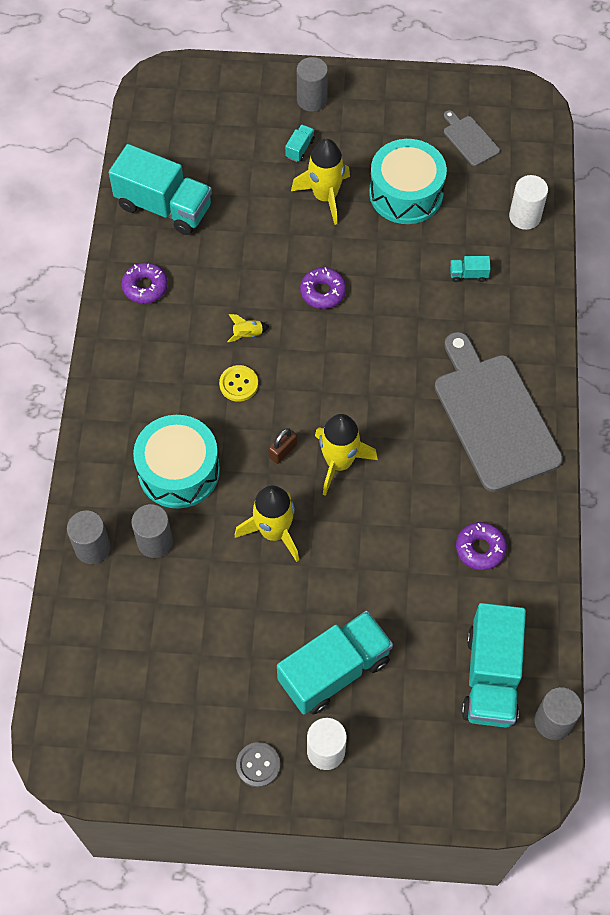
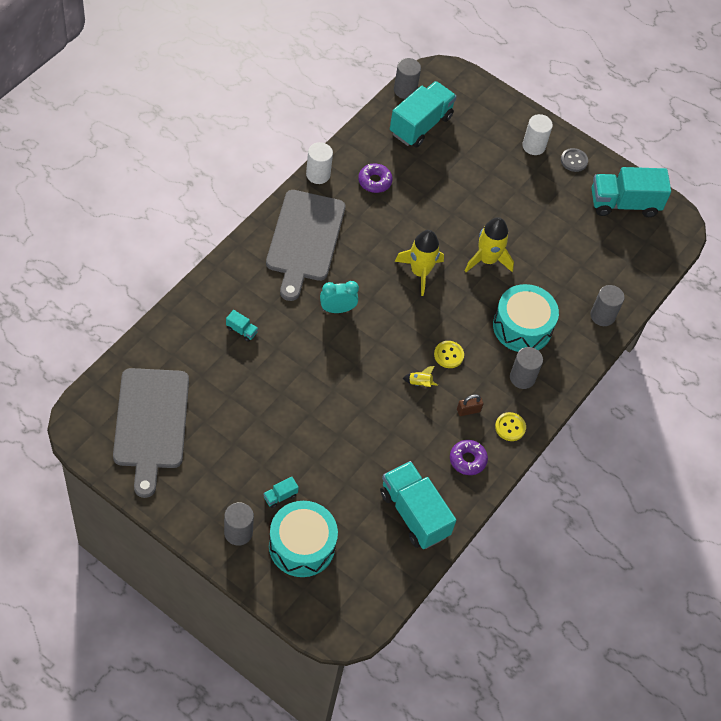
camera: 155 degrees left, 5 degrees down
grey cylinder [131,504,173,558] -> grey cylinder moved to [510,347,543,389]
brown padlock [268,428,297,464] -> brown padlock moved to [457,394,483,416]
turquoise truck [277,611,393,715] -> turquoise truck moved to [592,167,671,217]
yellow rocket [291,139,350,225] -> none
purple donut [300,267,346,309] -> none
turquoise drum [369,139,447,224] -> turquoise drum moved to [269,501,338,577]
grey cutting board [444,110,500,166] -> grey cutting board [113,368,189,498], size x2.24
white cylinder [509,175,548,230] -> white cylinder moved to [306,142,333,184]
none -> turquoise clock [320,281,359,313]
none -> yellow button [495,412,526,441]

